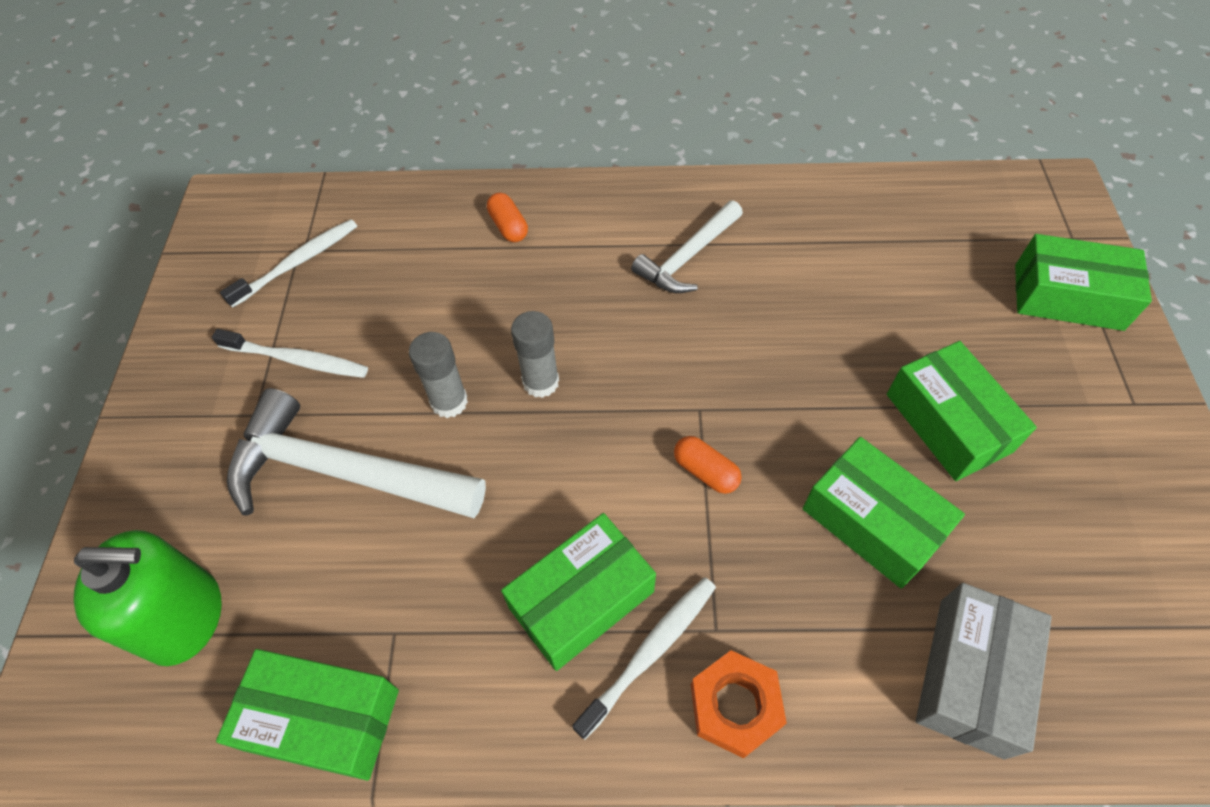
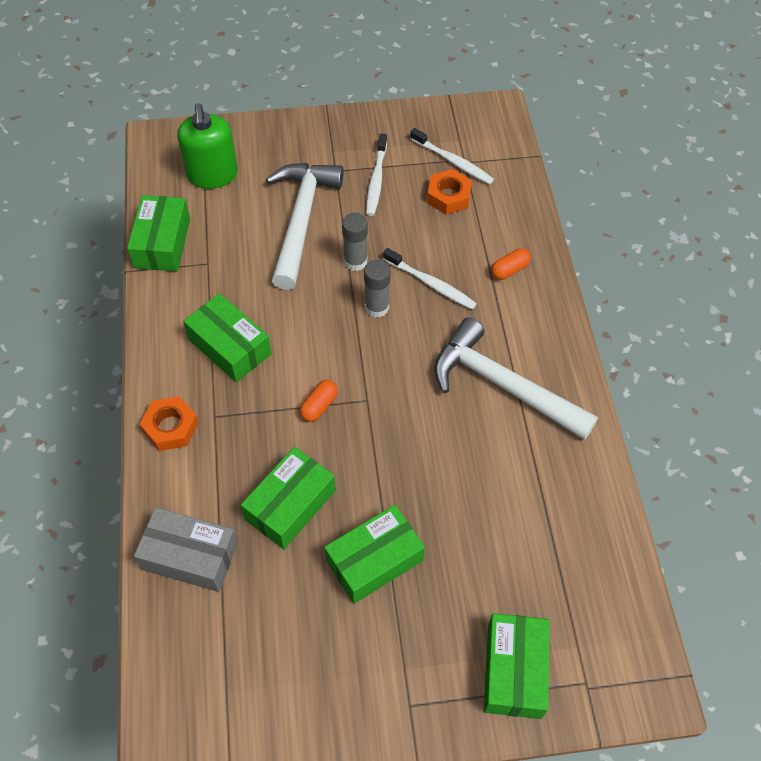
camera: 80 degrees right, 0 degrees up
white toothbrush [572,577,716,739] -> white toothbrush moved to [383,248,477,310]
white hammer [631,200,743,293] -> white hammer [434,317,598,440], size x1.66
none -> orange nut [427,169,472,214]

